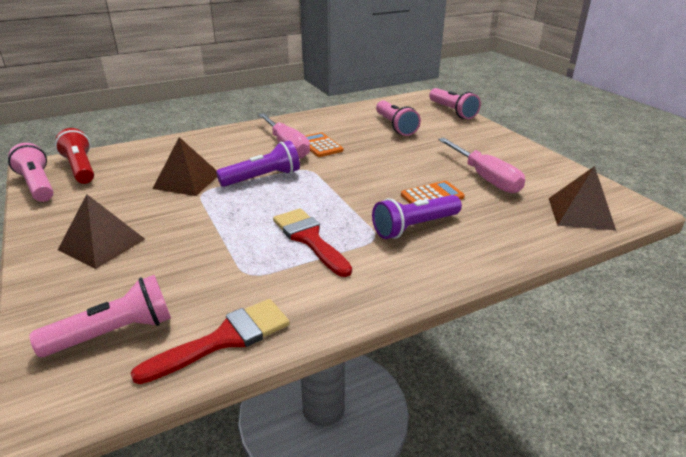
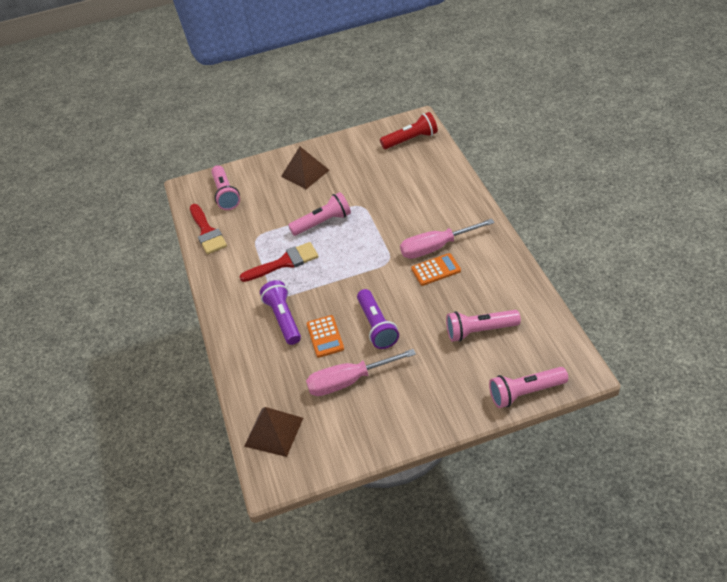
camera: 105 degrees right, 15 degrees up
pink flashlight [8,143,54,202] -> pink flashlight moved to [288,192,351,236]
brown pyramid [152,137,217,196] -> none
purple flashlight [216,141,300,187] -> purple flashlight moved to [357,289,399,349]

